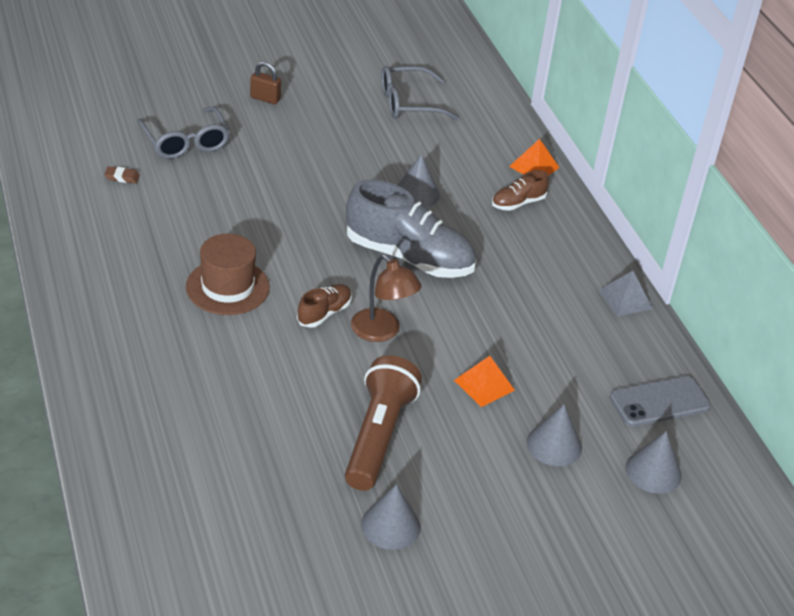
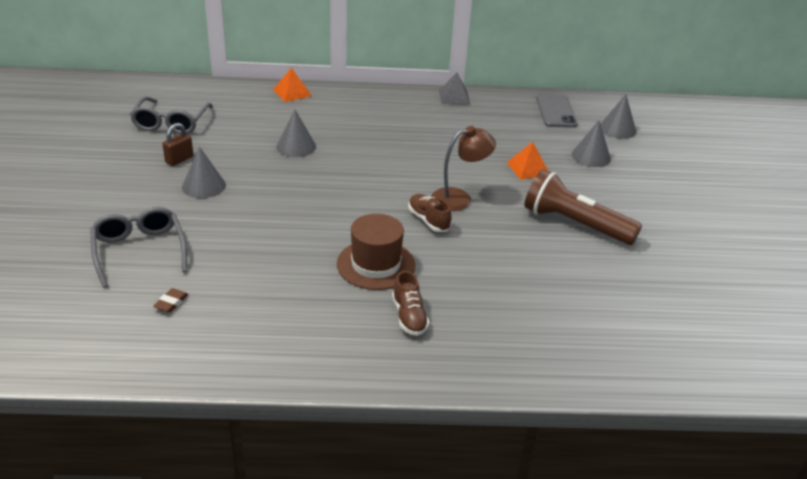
camera: 70 degrees left, 5 degrees down
grey glasses [137,106,230,159] -> grey glasses turned 105 degrees counterclockwise [90,207,187,288]
brown padlock [250,61,281,104] -> brown padlock moved to [163,123,193,166]
grey shoe [346,180,476,278] -> none
grey cone [361,484,421,550] -> grey cone moved to [182,147,226,198]
brown shoe [492,170,549,211] -> brown shoe moved to [392,271,429,336]

